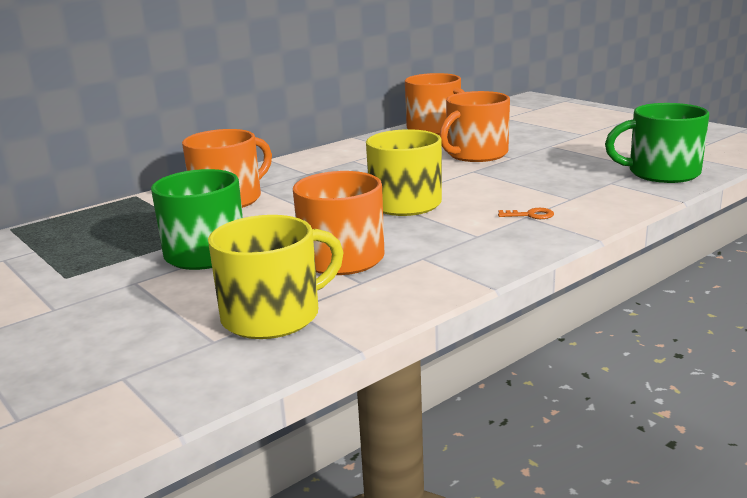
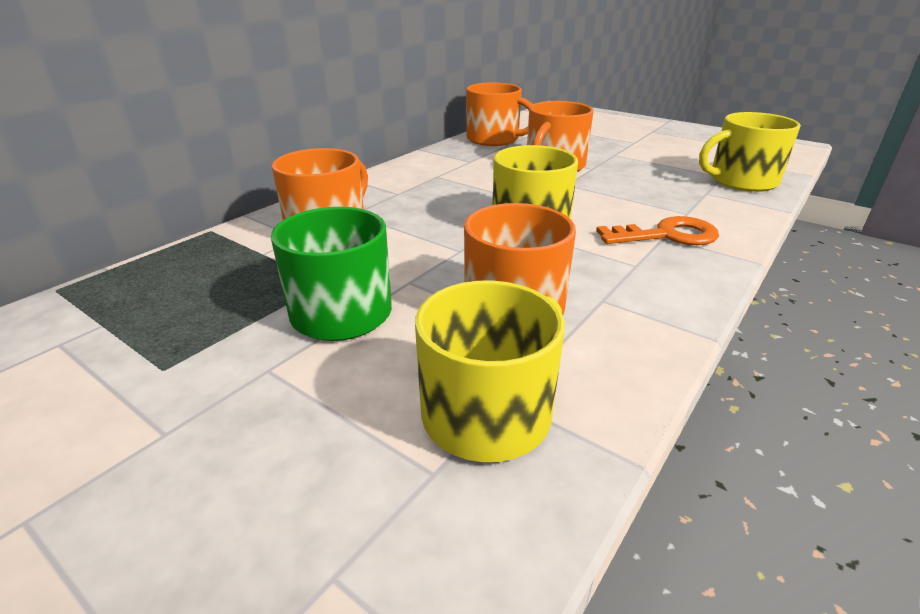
camera: 15 degrees left, 10 degrees up
orange key [498,208,554,219] -> orange key [596,216,719,245], size x2.11
green mug [605,103,709,183] -> yellow mug [699,112,801,192]

